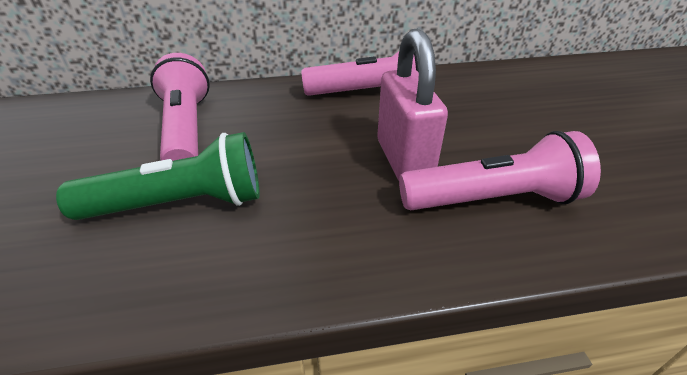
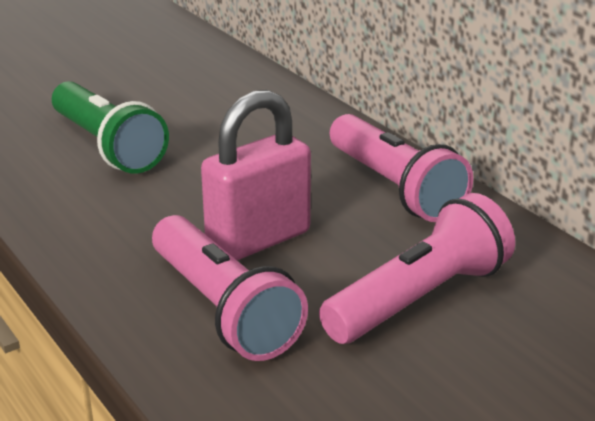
camera: 65 degrees right, 10 degrees down
pink flashlight [150,53,210,161] -> pink flashlight moved to [319,193,515,344]

